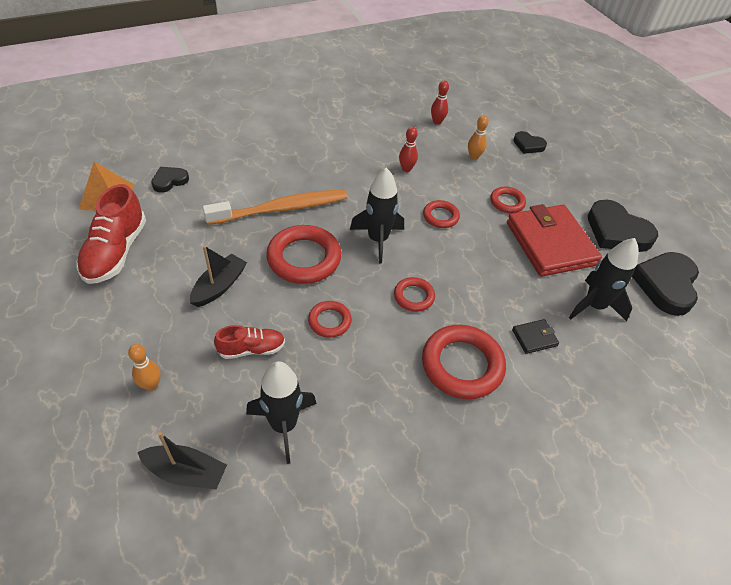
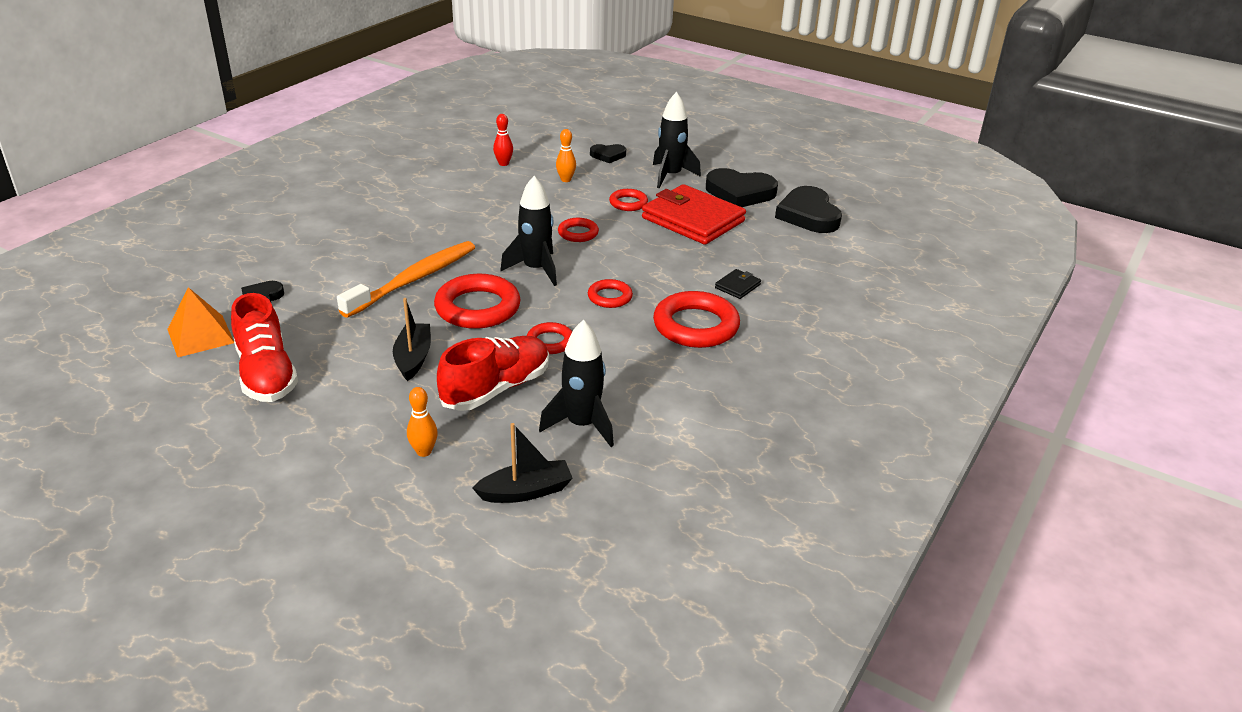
camera: 30 degrees left, 15 degrees down
red shoe [214,325,285,359] -> red shoe [437,336,549,411], size x1.71
red bowling pin [399,127,418,172] -> none
black rocket [569,238,639,321] -> black rocket moved to [653,92,701,188]

